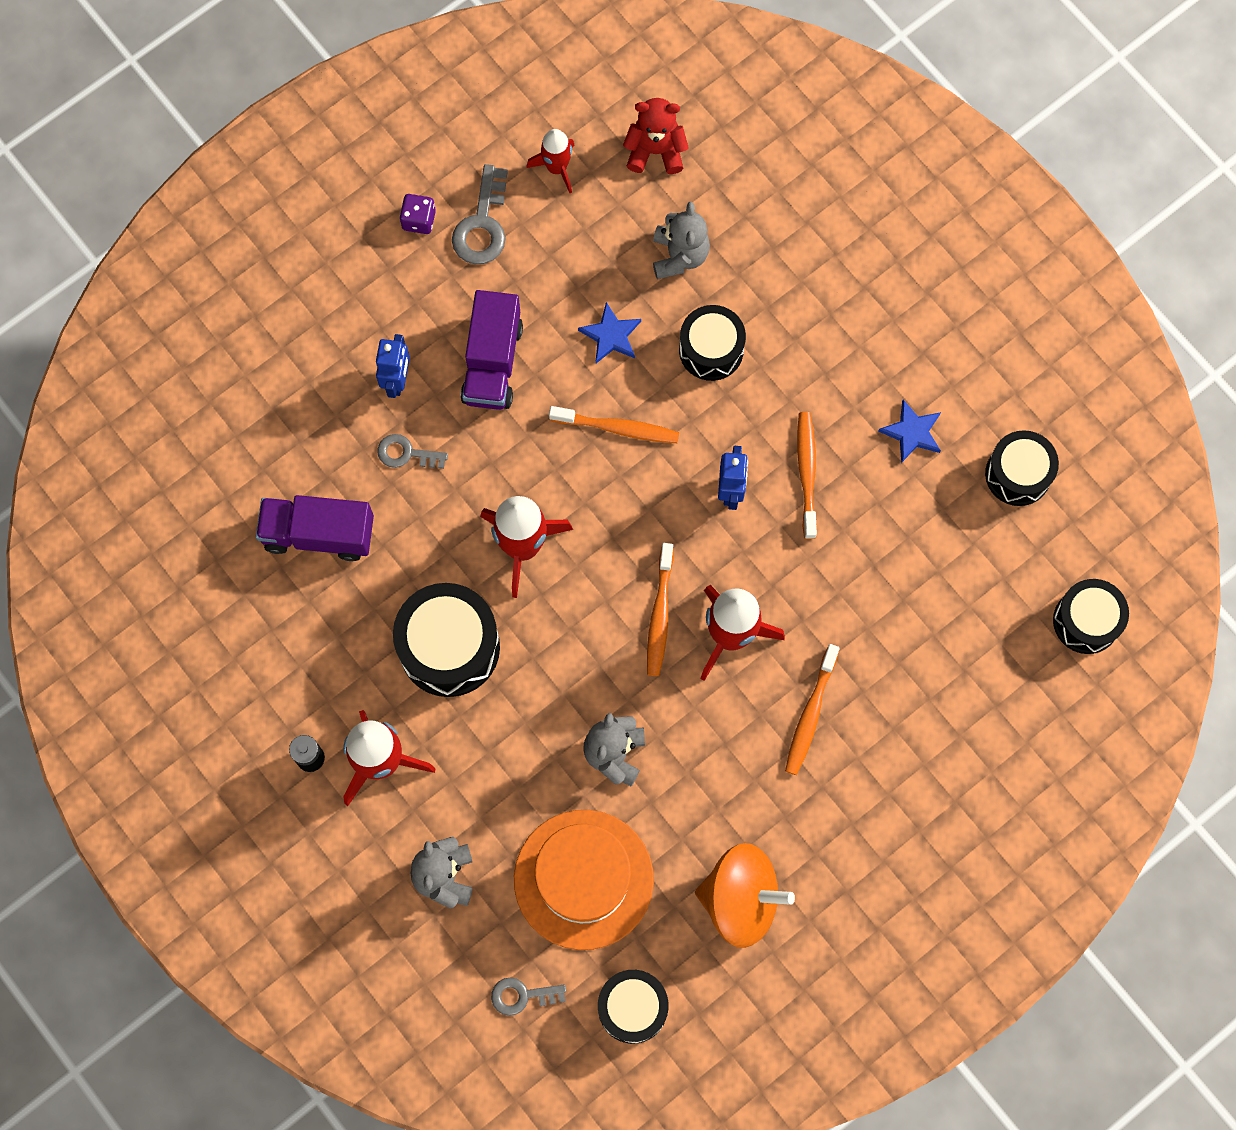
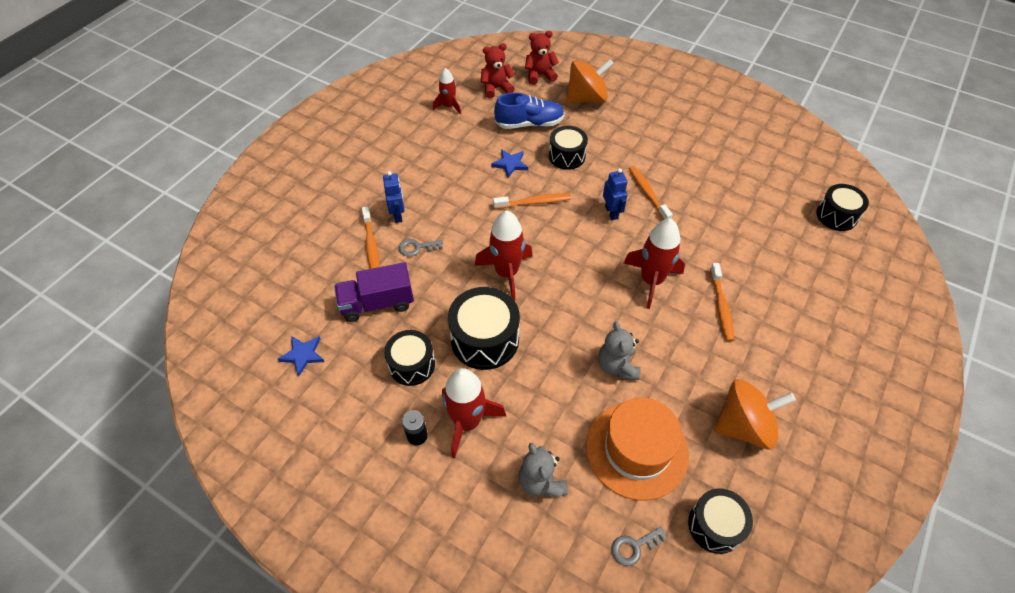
camera: 20 degrees left, 20 degrees down
purple dice [400,194,436,234] -> none
grey key [452,164,508,264] -> none
purple truck [460,290,523,410] -> none
orange toothbrush [647,543,674,676] -> orange toothbrush moved to [362,206,380,269]
grey teddy bear [653,202,710,279] -> blue shoe [494,92,565,129]
blue star [878,400,941,463] -> blue star moved to [278,336,324,376]
black drum [985,430,1059,506] -> black drum moved to [384,330,435,386]
none -> red teddy bear [525,31,559,85]
none -> orange spinning top [566,59,614,103]

